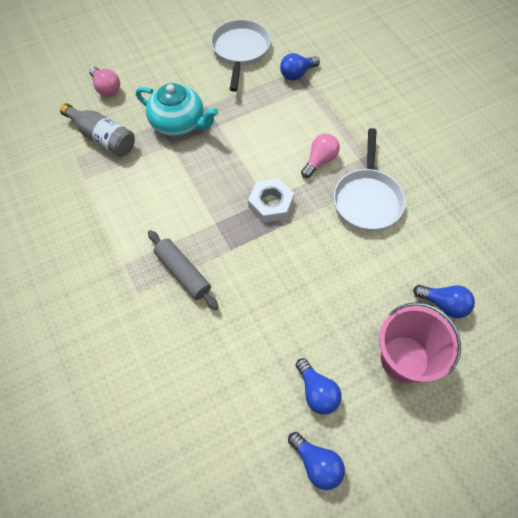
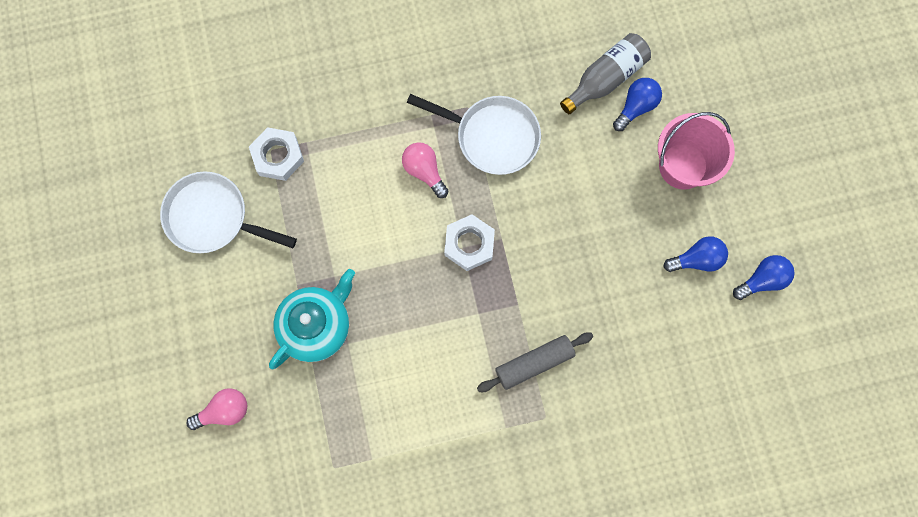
camera: 75 degrees left, 15 degrees up
grey bottle [60,103,135,157] -> grey bottle moved to [560,33,651,114]
blue light bulb [280,53,320,80] -> white nut [249,127,304,181]

